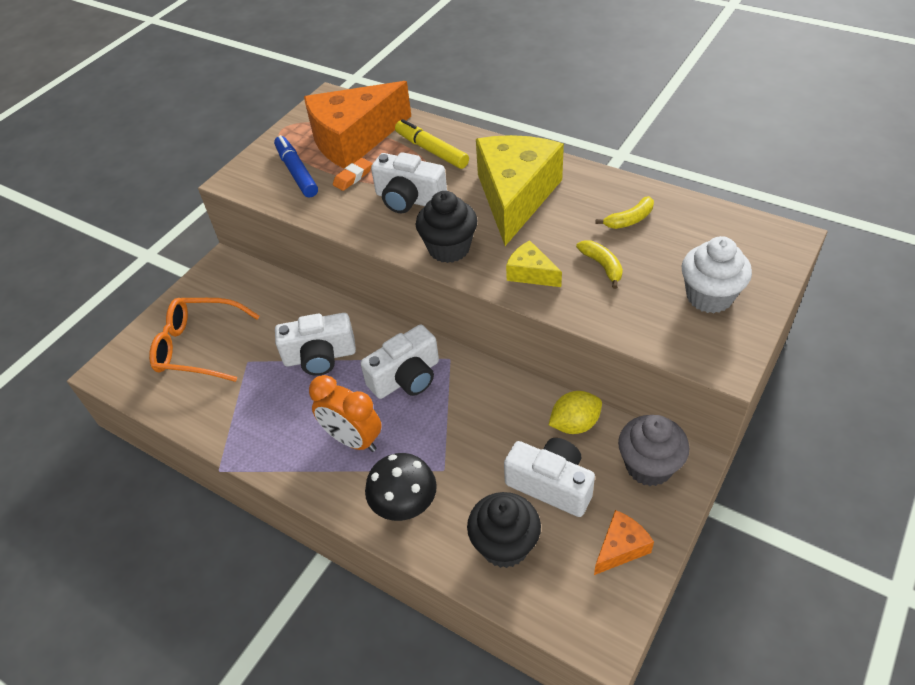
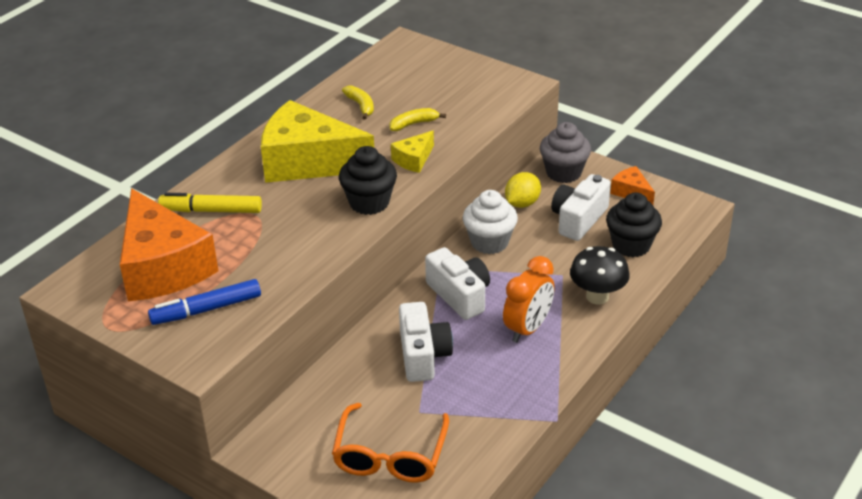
camera: 90 degrees left, 10 degrees down
orange eraser [333,158,372,191] -> none
white camera [371,152,447,213] -> none
yellow marker [395,119,469,169] -> yellow marker turned 45 degrees clockwise [158,193,262,213]
yellow lemon [549,391,602,434] -> yellow lemon turned 60 degrees clockwise [505,172,541,208]
white cupcake [682,236,752,313] -> white cupcake moved to [463,190,518,254]

